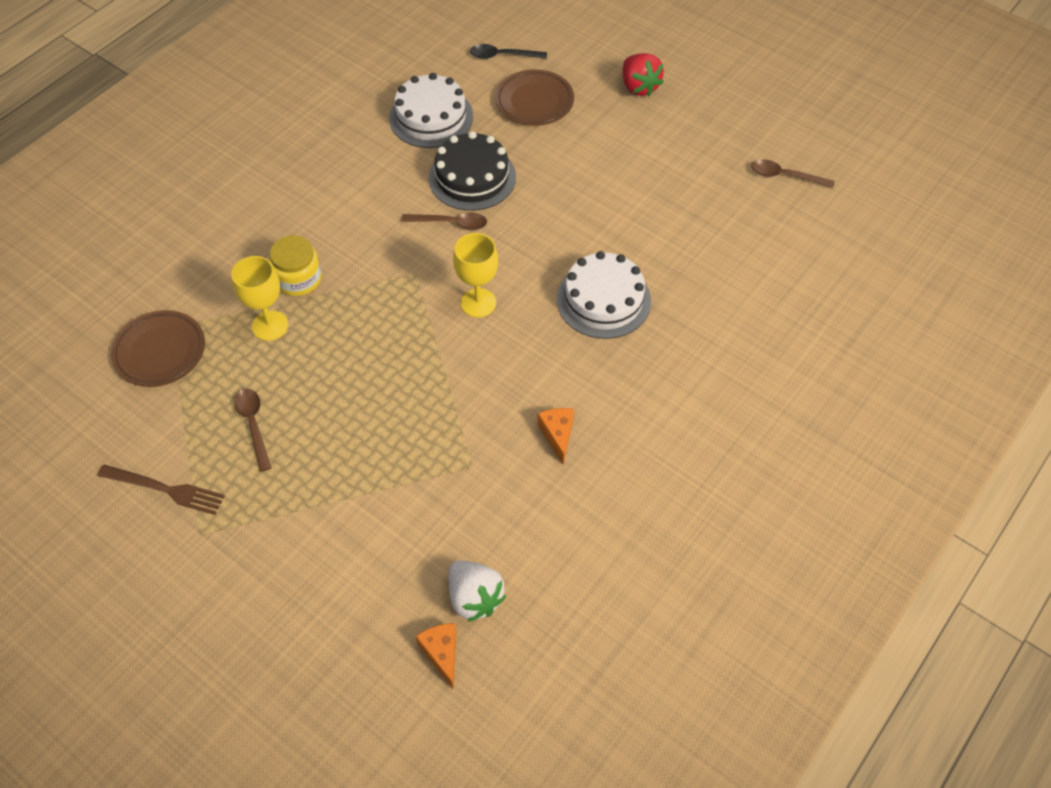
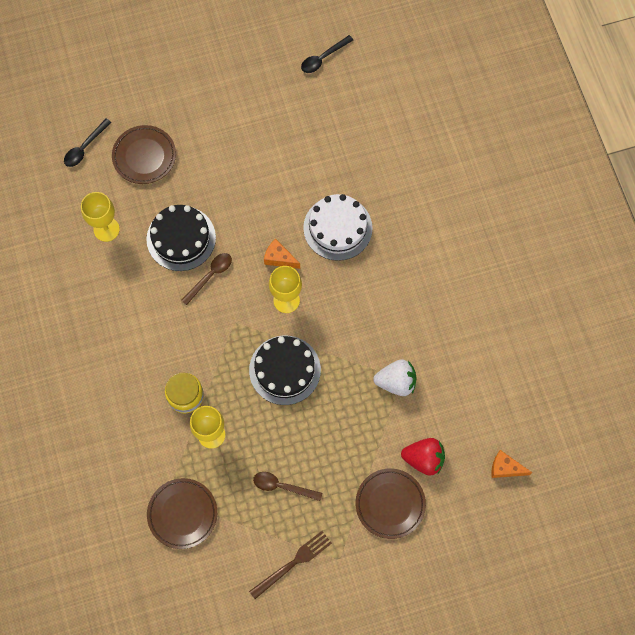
camera: 55 degrees left, 15 degrees up
white cake [389,73,473,148] -> yellow goblet [81,192,120,242]
white strawberry [449,560,506,622] -> white strawberry moved to [373,359,417,396]
orange cheese [537,408,574,464] -> orange cheese moved to [264,239,300,269]
red strawberry [623,53,664,97] -> red strawberry moved to [401,438,445,476]
brown spoon [751,159,835,188] -> black spoon [301,35,353,73]
none -> black cake [249,336,321,405]
none -> brown plate [355,468,426,539]

